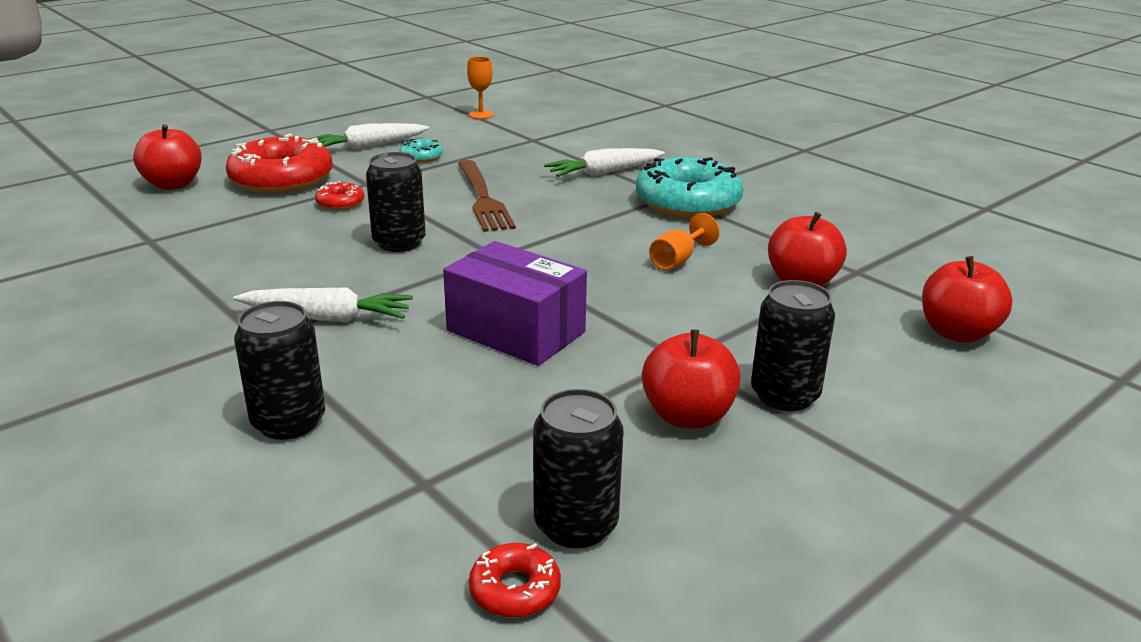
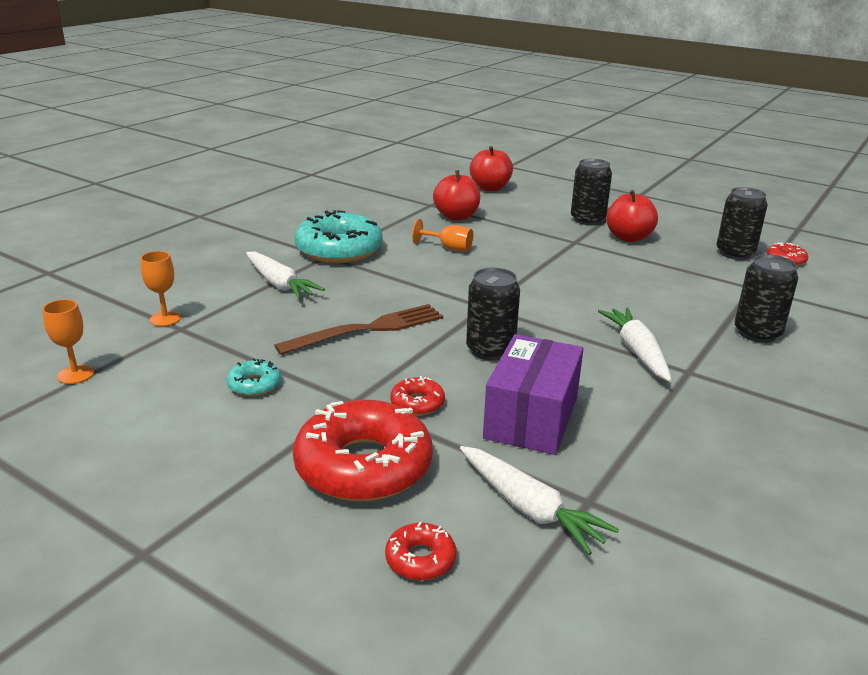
camera: 105 degrees left, 0 degrees up
red apple [133,124,202,190] -> red donut [385,522,456,580]
white carrot [309,123,429,150] -> white carrot moved to [460,446,619,555]
purple box [443,241,587,366] -> purple box moved to [483,334,584,455]
none -> orange goblet [140,251,181,326]

